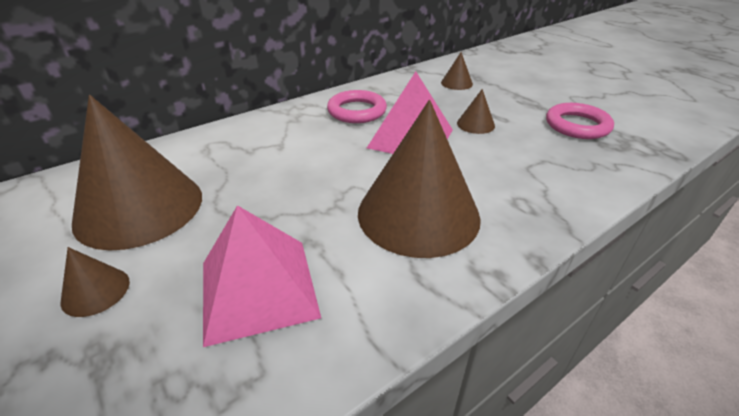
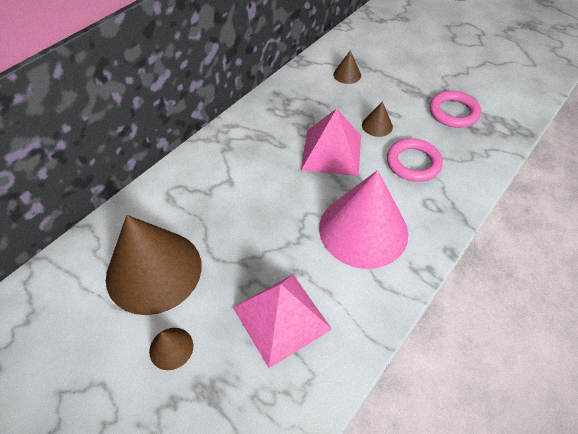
camera: 15 degrees left, 15 degrees up
pink ring [327,90,387,123] -> pink ring moved to [387,138,443,182]
brown cone [358,100,481,258] -> pink cone [319,170,408,269]

